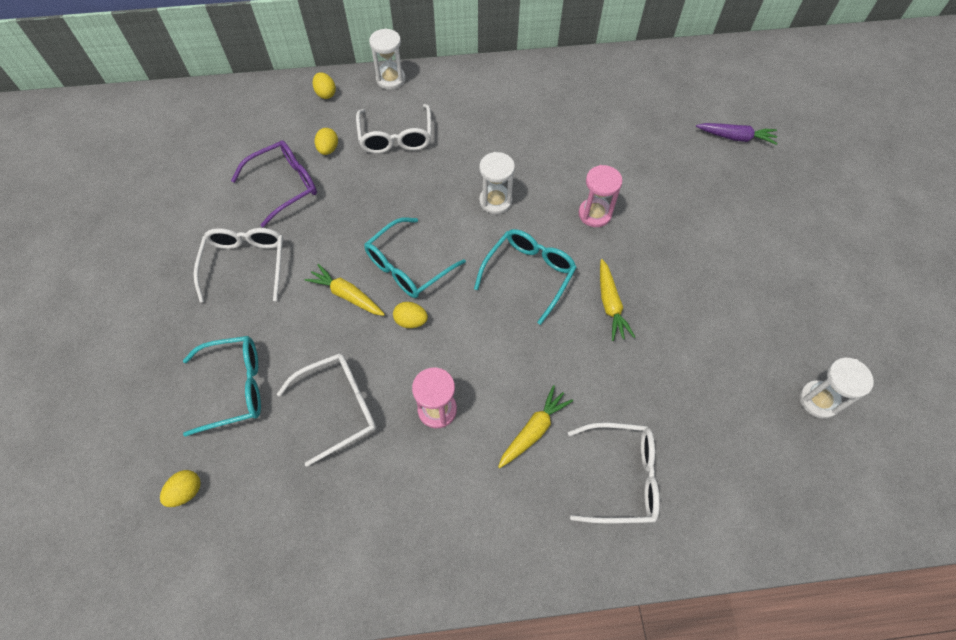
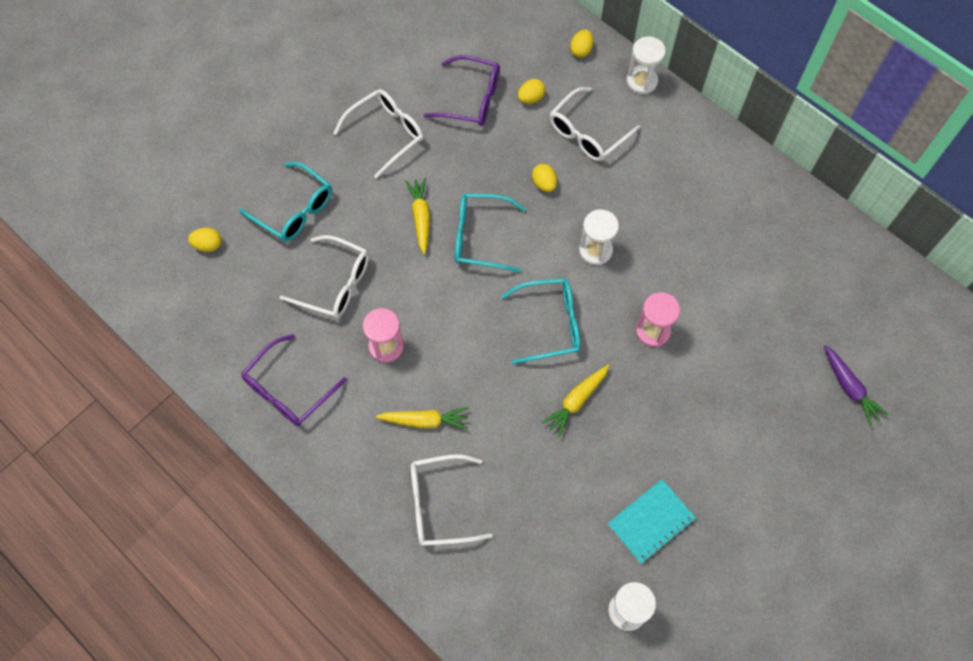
camera: 50 degrees right, 5 degrees up
yellow egg [393,302,428,328] -> yellow egg moved to [532,164,557,192]
white glasses [568,422,660,523] -> white glasses turned 120 degrees clockwise [411,454,492,546]
none -> purple glasses [241,334,347,426]
none -> turquoise notebook [607,479,696,564]

